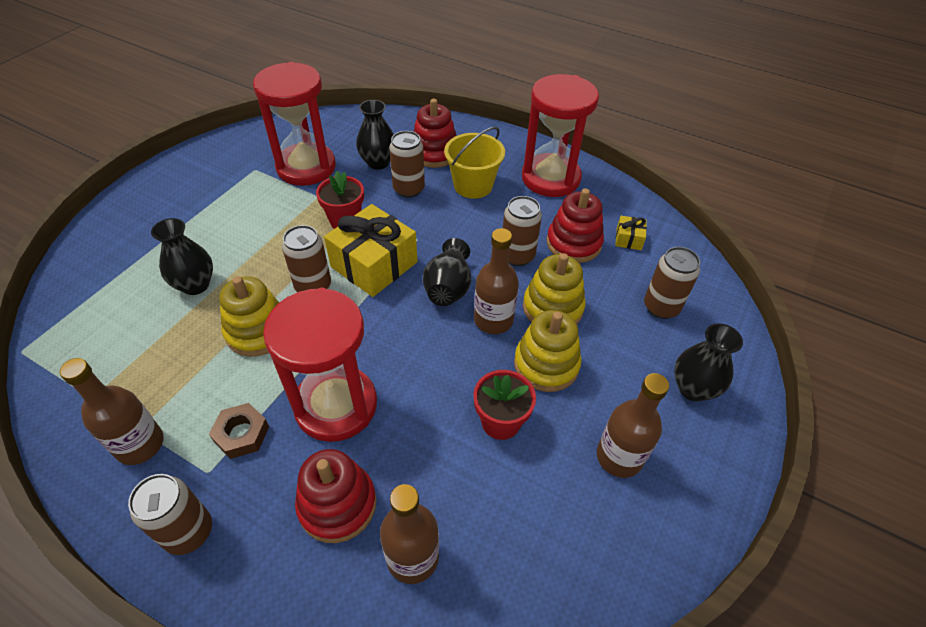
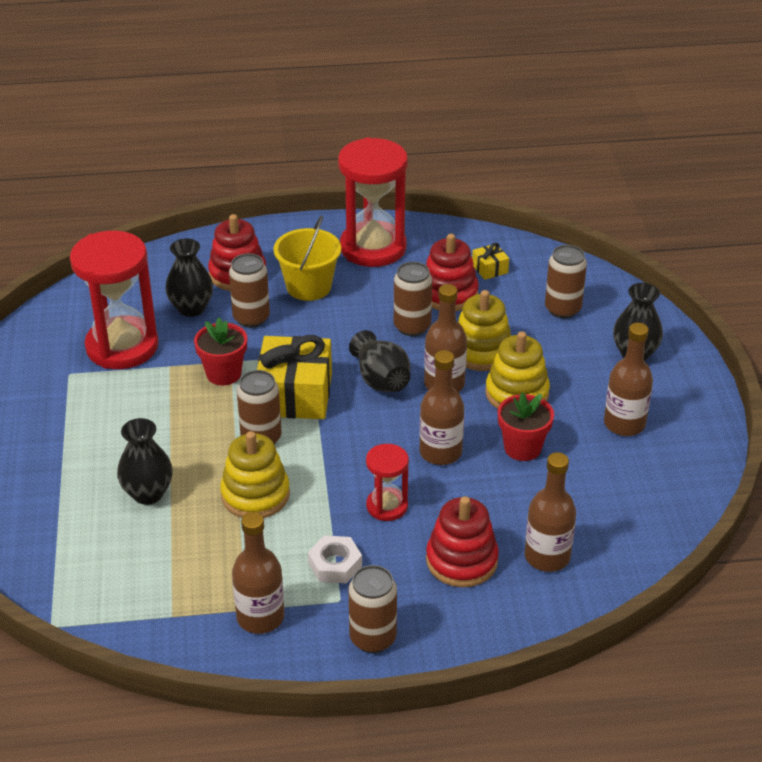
camera: 35 degrees left, 10 degrees down
brown nut [209,403,269,459] -> white nut [308,535,362,583]
red hourglass [263,288,377,442] -> red hourglass [366,444,409,521], size x0.51
none -> brown bottle [420,350,464,465]

